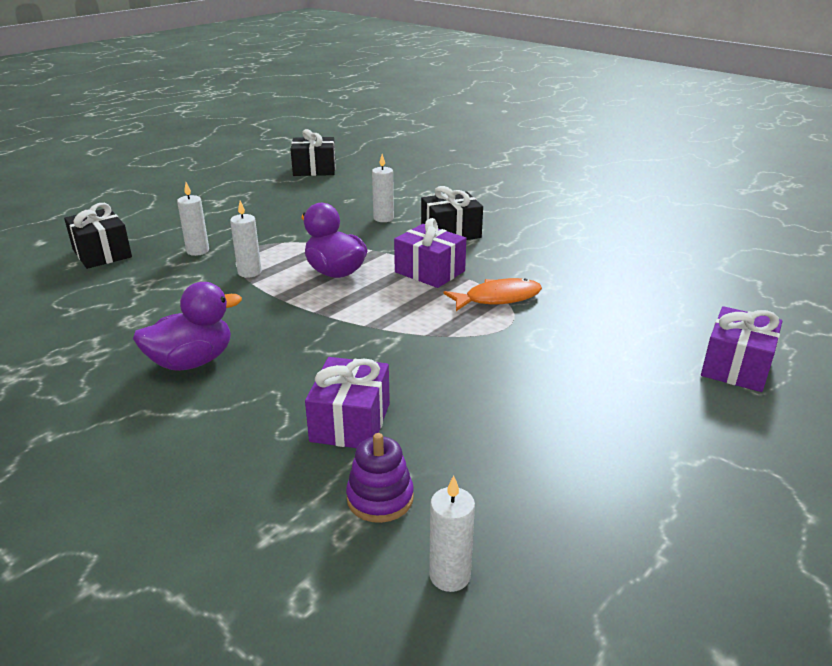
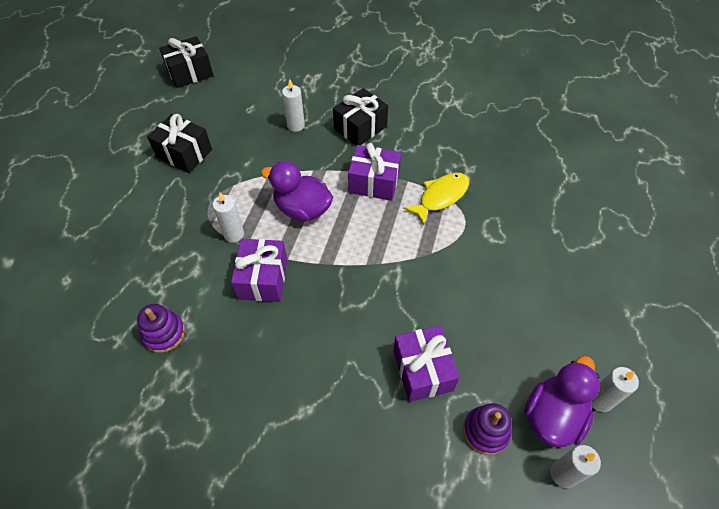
camera: 25 degrees left, 25 degrees up
black gift [64,203,132,269] -> black gift moved to [147,114,212,173]
purple duck [133,282,242,371] -> purple duck moved to [525,356,600,447]
white candle [177,182,209,256] -> white candle moved to [591,367,639,412]
orange fish [443,278,542,311] -> yellow fish [403,173,469,225]
purple gift [701,306,782,392] -> purple gift moved to [231,239,287,302]
none -> purple stacking toy [137,304,185,353]

